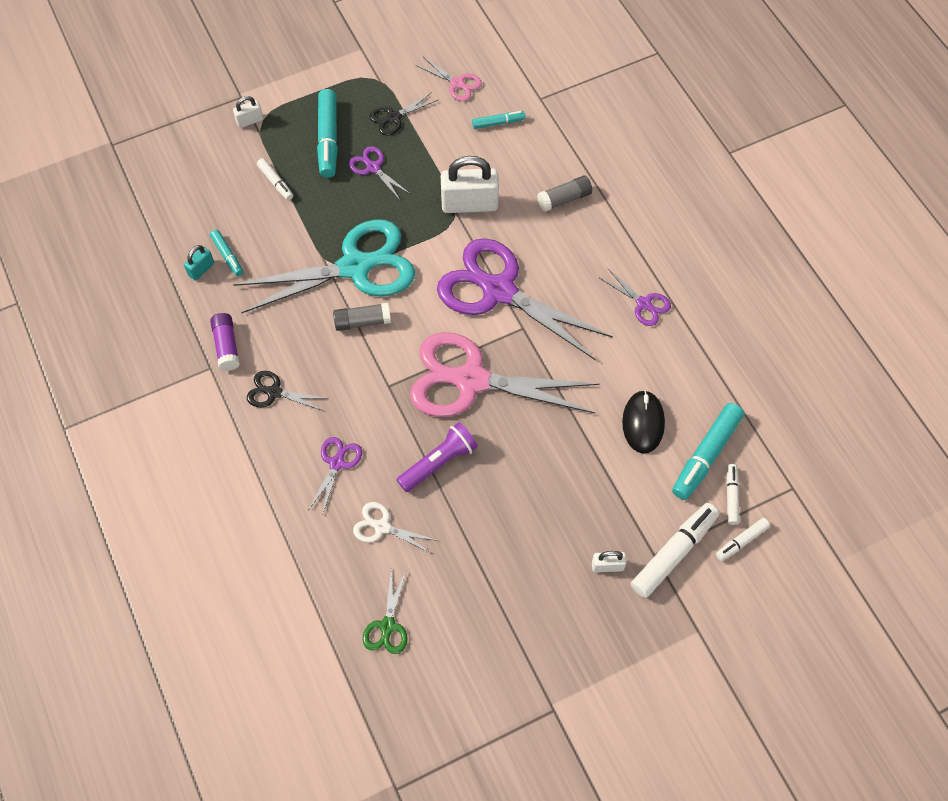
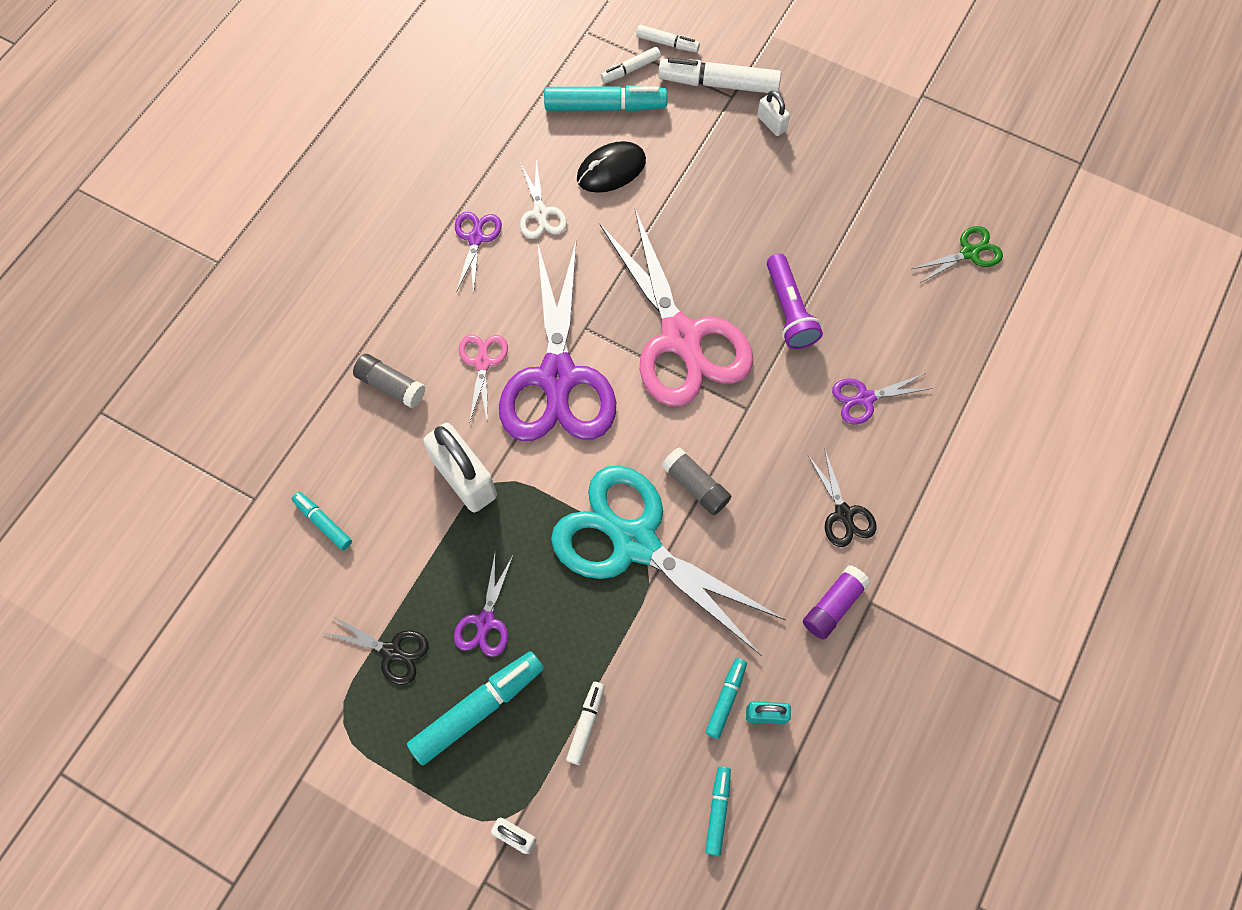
camera: 125 degrees left, 5 degrees up
white scissors [353,502,439,553] -> white scissors moved to [520,160,567,239]
purple flashlight [397,422,478,492] -> purple flashlight turned 120 degrees counterclockwise [767,254,823,349]
pink scissors [415,57,482,101] -> pink scissors moved to [459,335,508,423]
none -> turquoise marker [705,766,731,856]

